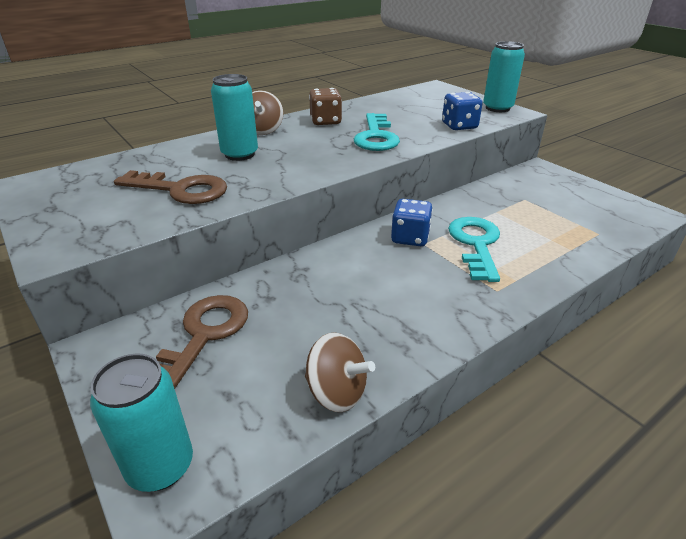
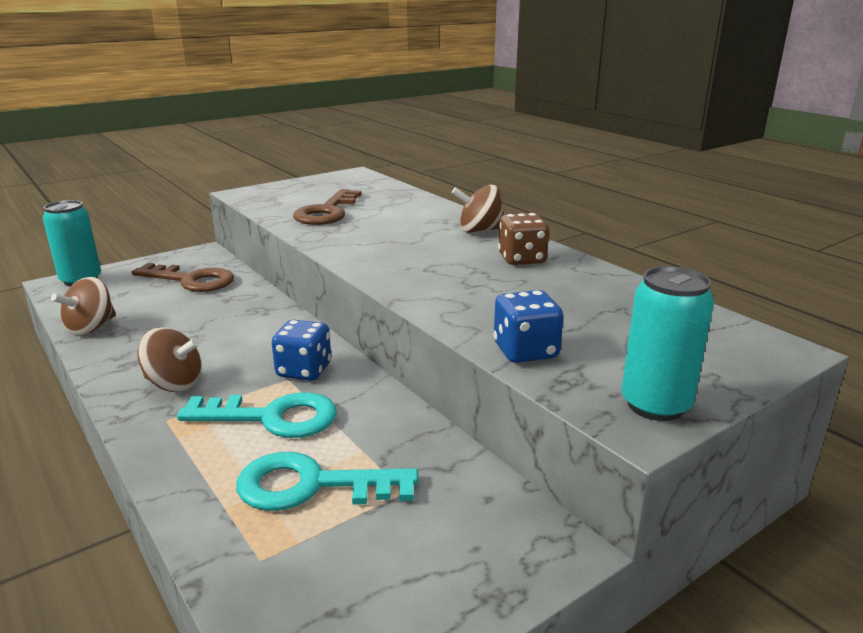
camera: 90 degrees right, 10 degrees down
turquoise can [211,74,258,161] -> none
turquoise key [354,113,400,151] -> turquoise key moved to [236,452,419,511]
none -> brown spinning top [137,327,202,392]

